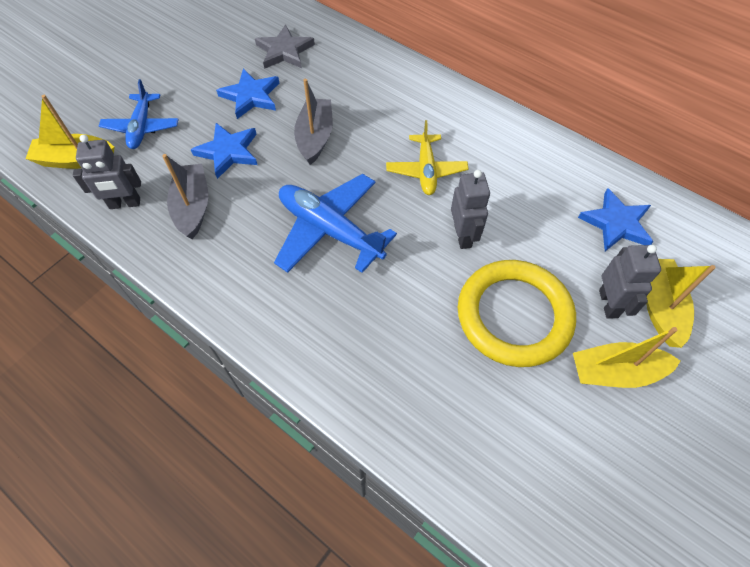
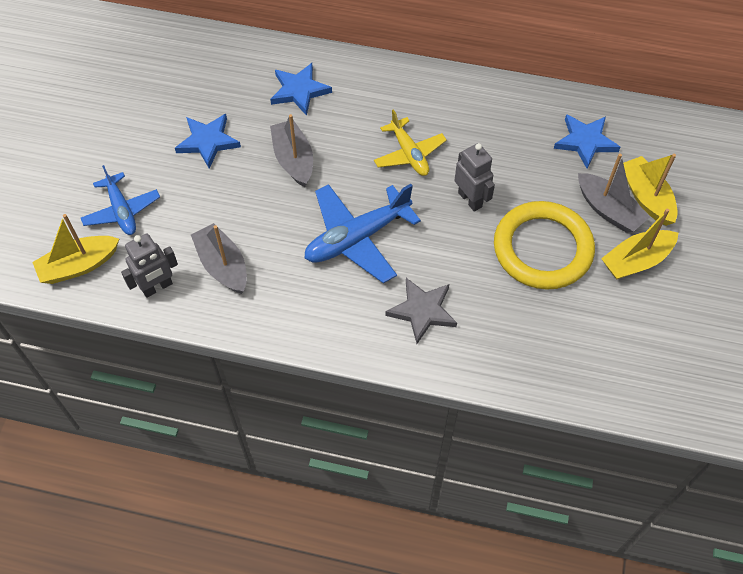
camera: 25 degrees left, 0 degrees up
blue star [190,123,257,179] -> blue star moved to [270,63,332,116]
grey star [255,25,315,69] -> grey star moved to [385,278,457,344]
blue plane [274,174,397,273] -> blue plane turned 45 degrees counterclockwise [304,184,421,283]
grey robot [599,245,661,319] -> grey boat [578,153,650,233]

